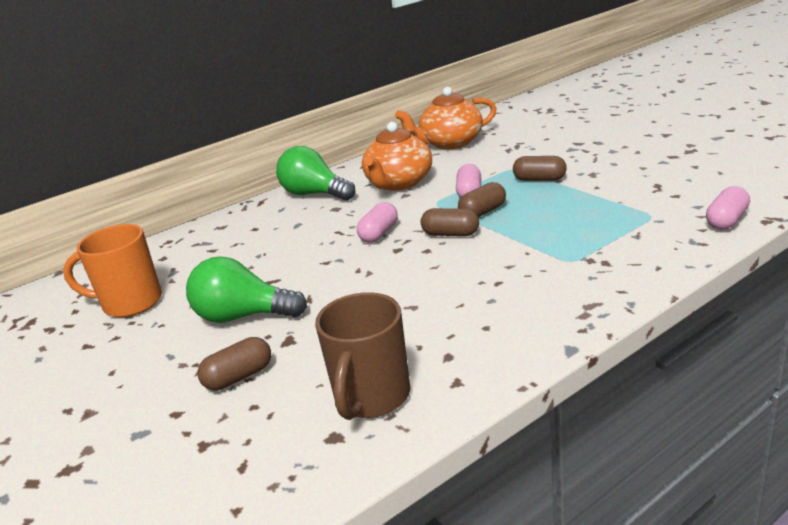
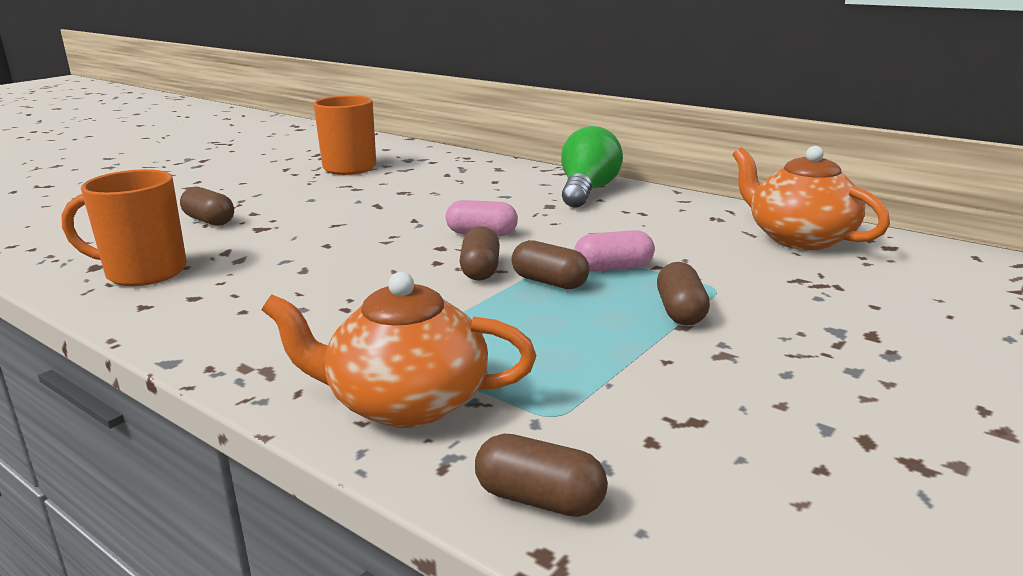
camera: 70 degrees right, 5 degrees down
green light bulb [186,256,307,323] -> none
brown mug [315,292,410,420] -> orange mug [61,169,187,286]
orange teapot [362,122,432,190] -> orange teapot moved to [261,272,536,428]
pink capsule [706,186,750,230] -> brown capsule [475,434,608,517]

